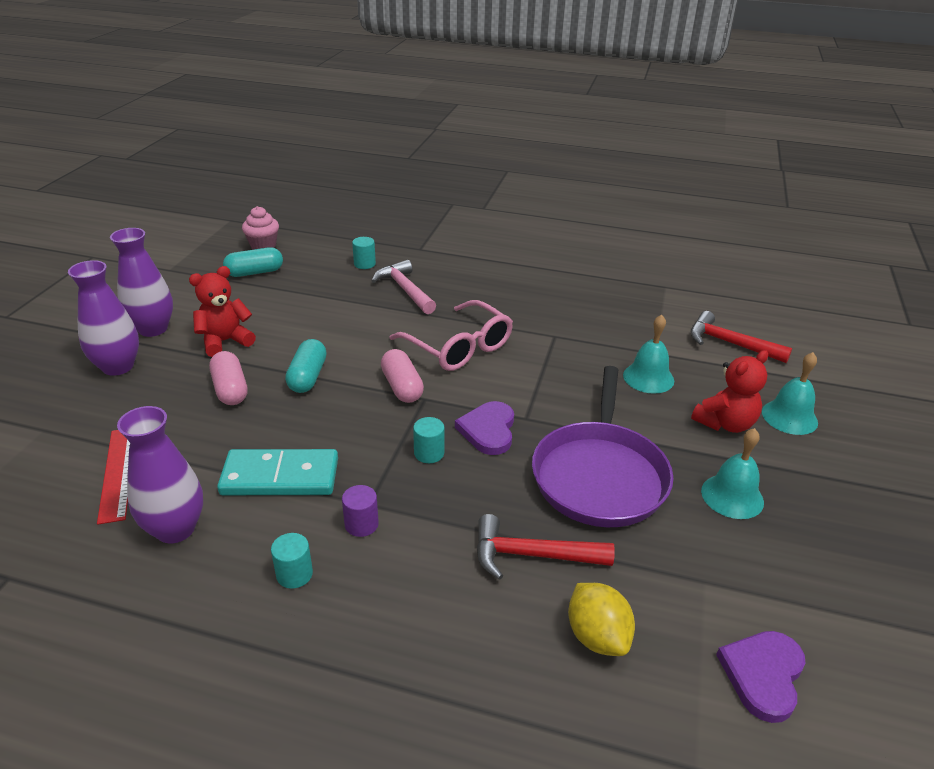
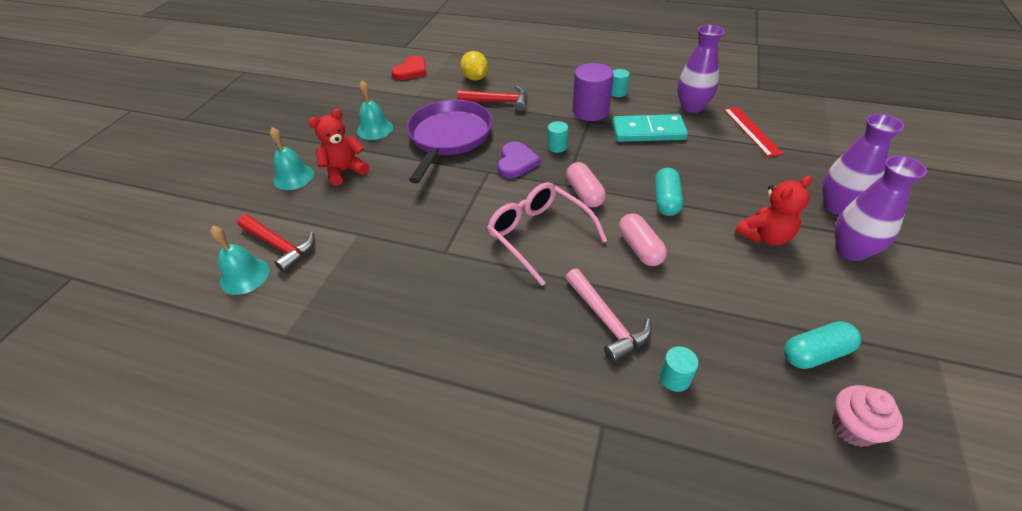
camera: 175 degrees left, 10 degrees up
pink capsule [209,351,247,405] -> pink capsule moved to [619,213,667,266]
purple cylinder [342,485,379,537] -> purple cylinder [573,63,613,121], size x1.95
turquoise bell [623,314,674,394] -> turquoise bell moved to [210,226,270,295]
purple heart [716,631,806,723] -> red heart [391,56,427,80]

